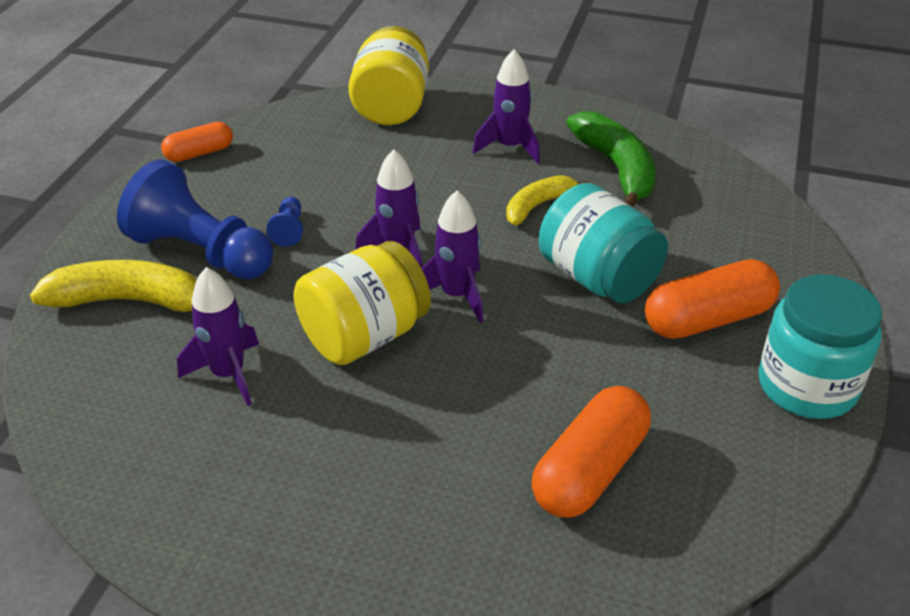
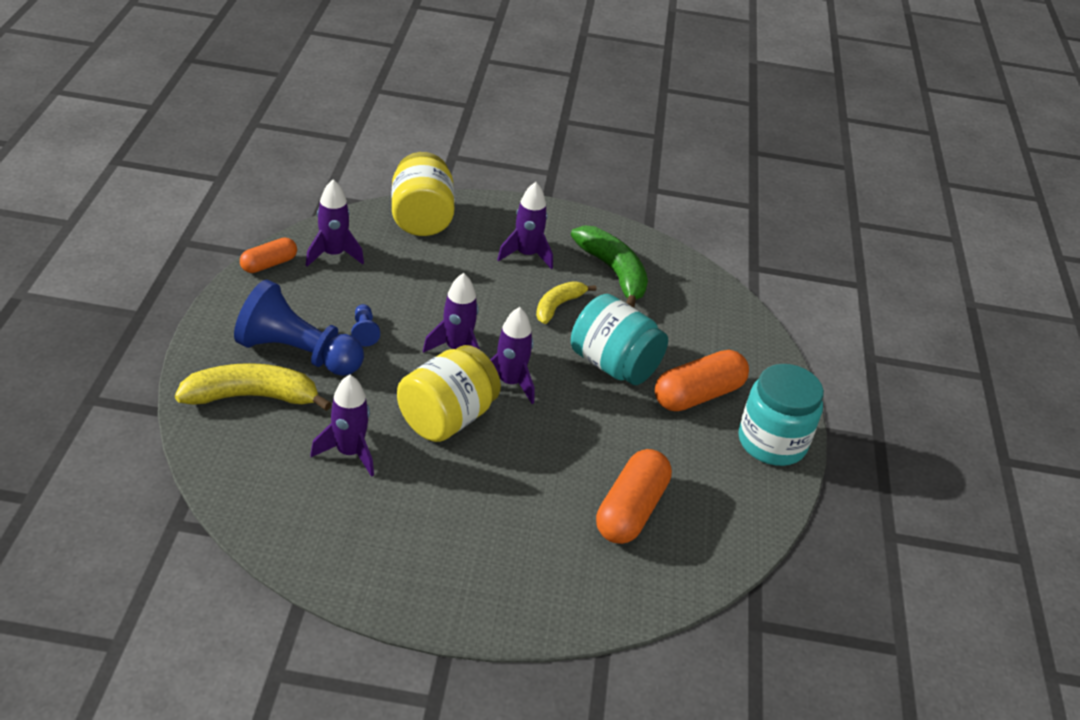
camera: 15 degrees left, 0 degrees up
none -> purple rocket [306,179,364,267]

